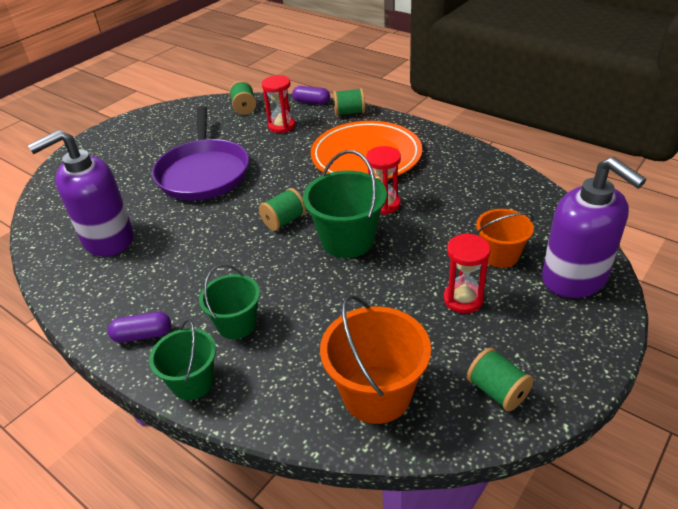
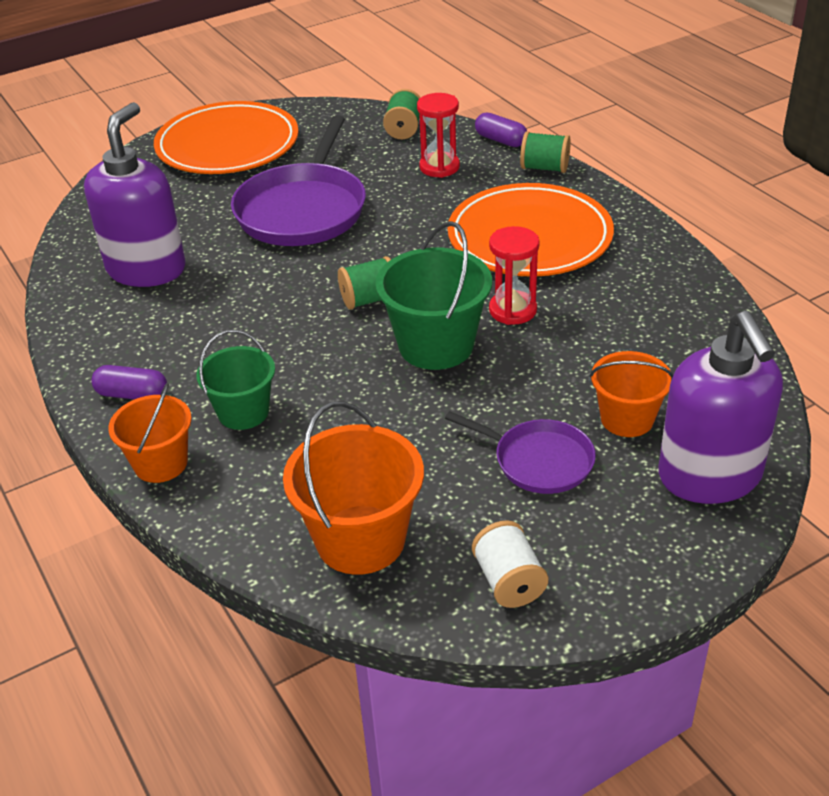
camera: 20 degrees right, 0 degrees up
purple soap dispenser [28,130,134,257] -> purple soap dispenser turned 120 degrees clockwise [84,102,185,287]
green bucket [149,319,216,400] -> orange bucket [108,383,192,483]
red hourglass [444,233,490,313] -> purple pan [445,411,596,494]
green spool [467,348,534,412] -> white spool [472,520,548,608]
none -> orange plate [154,101,299,174]

